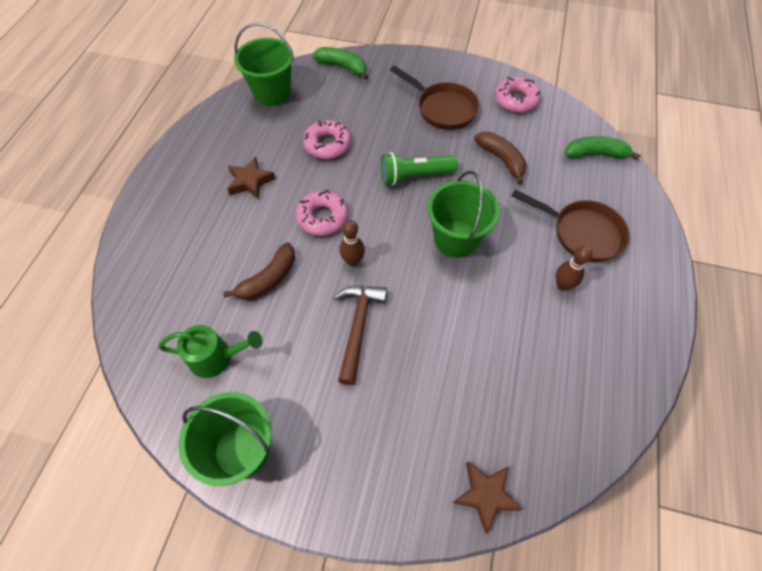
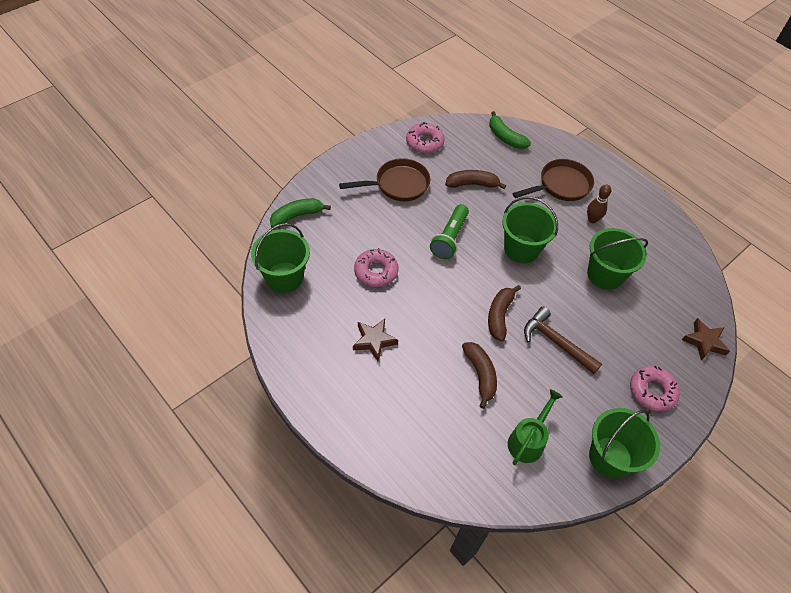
camera: 60 degrees left, 5 degrees down
pink donut [296,190,348,236] -> pink donut moved to [630,366,680,412]
brown bowling pin [340,220,365,266] -> brown banana [488,285,521,341]
green banana [565,136,641,161] -> green banana turned 75 degrees counterclockwise [489,111,531,149]
none -> green bucket [587,228,648,290]

